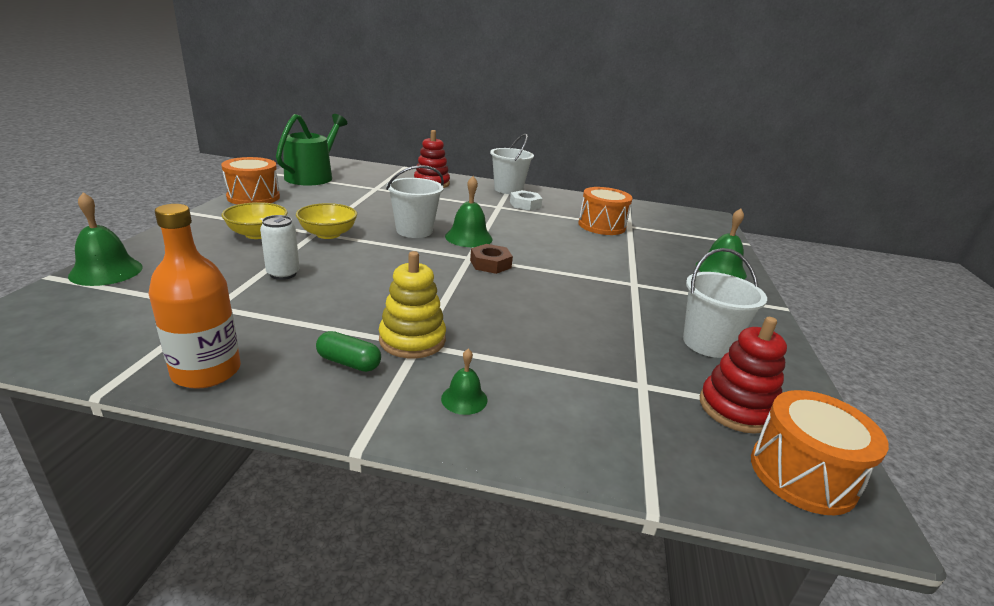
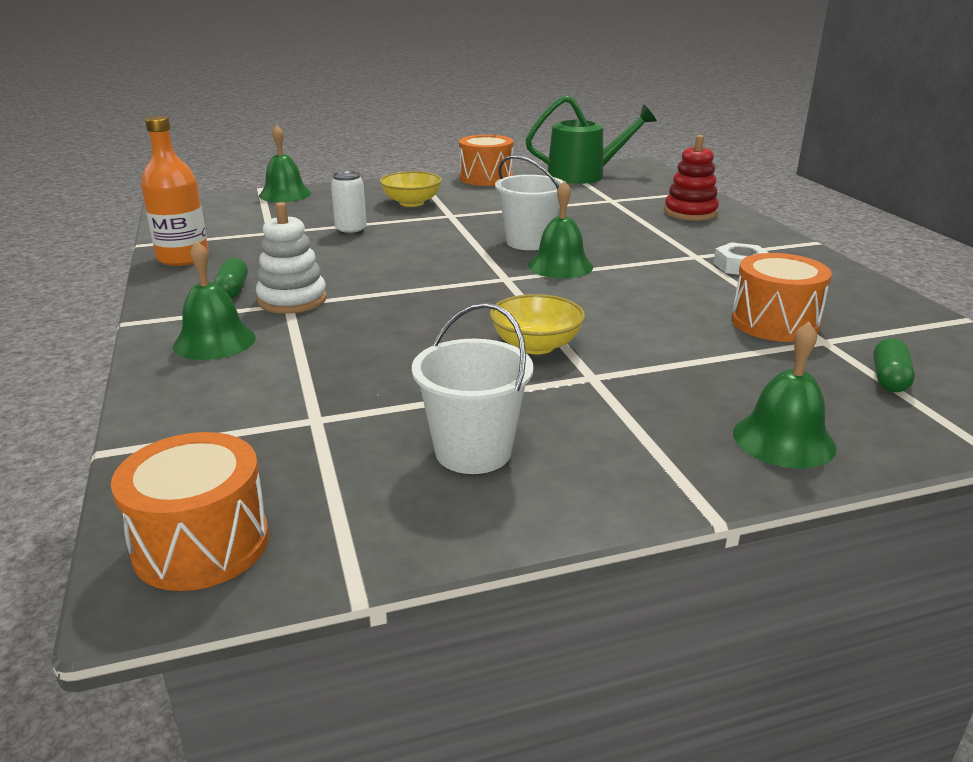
camera: 65 degrees right, 0 degrees up
yellow bowl [296,203,357,239] -> yellow bowl moved to [490,294,585,354]
yellow stacking toy [379,251,446,358] -> white stacking toy [256,202,327,314]
green bell [441,349,487,415] -> green bell [173,241,256,360], size x1.73
brown nut [470,244,513,274] -> none
white bucket [490,134,534,194] -> none
red stacking toy [700,317,787,434] -> none
none -> green capsule [873,338,915,392]

